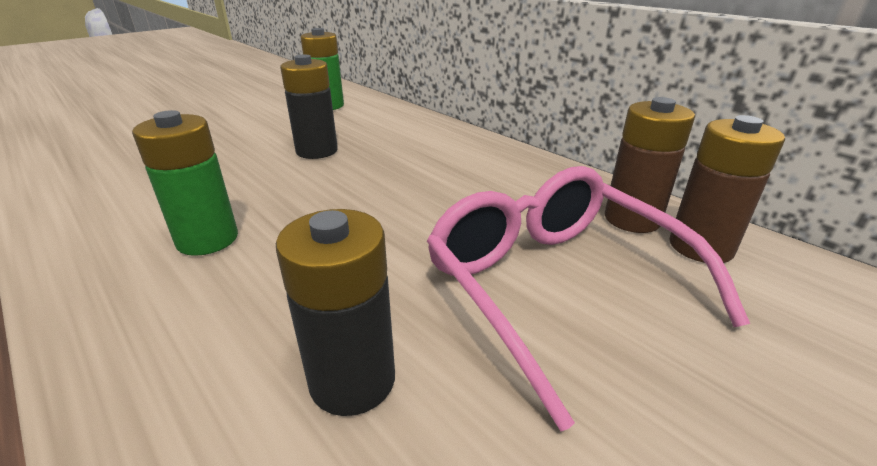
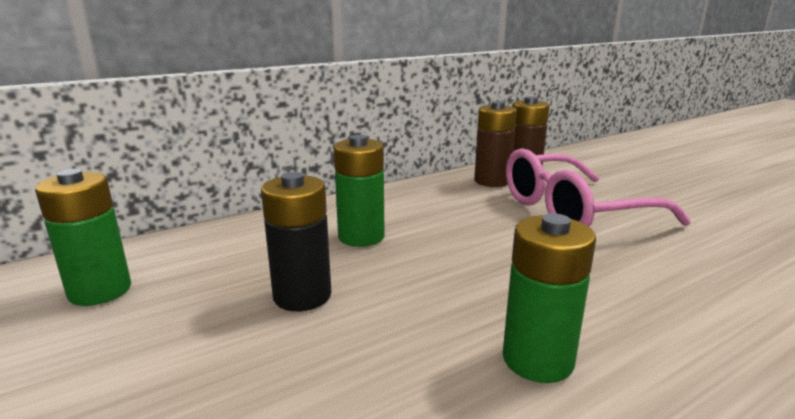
camera: 80 degrees left, 10 degrees down
black battery [276,209,395,416] -> none
none -> green battery [334,135,385,247]

